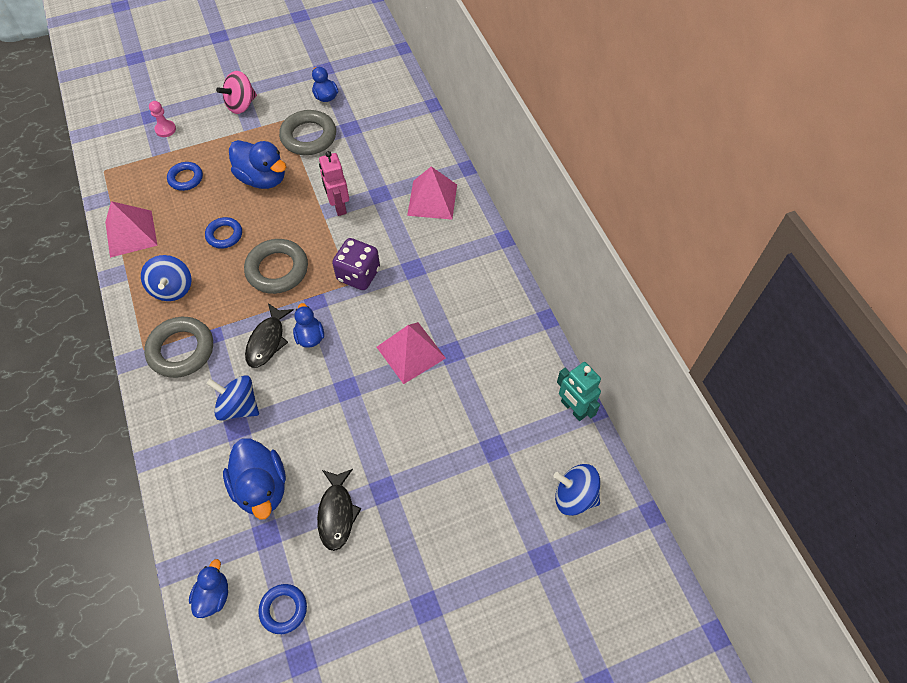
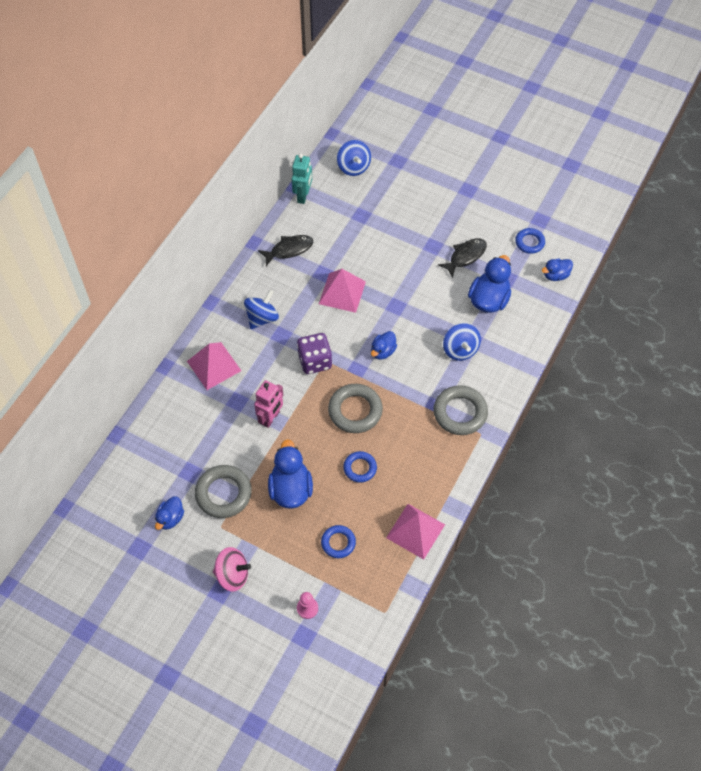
camera: 130 degrees left, 0 degrees up
blue spinning top [141,255,192,301] -> blue spinning top moved to [244,290,279,329]
black fish [245,303,293,368] -> black fish moved to [258,235,313,266]

